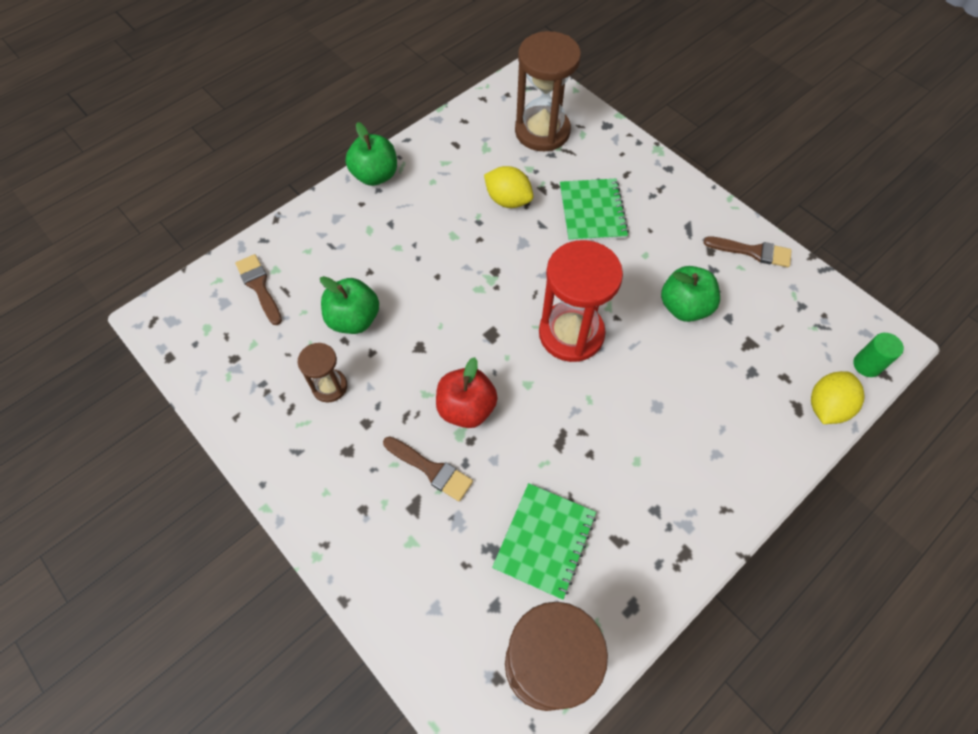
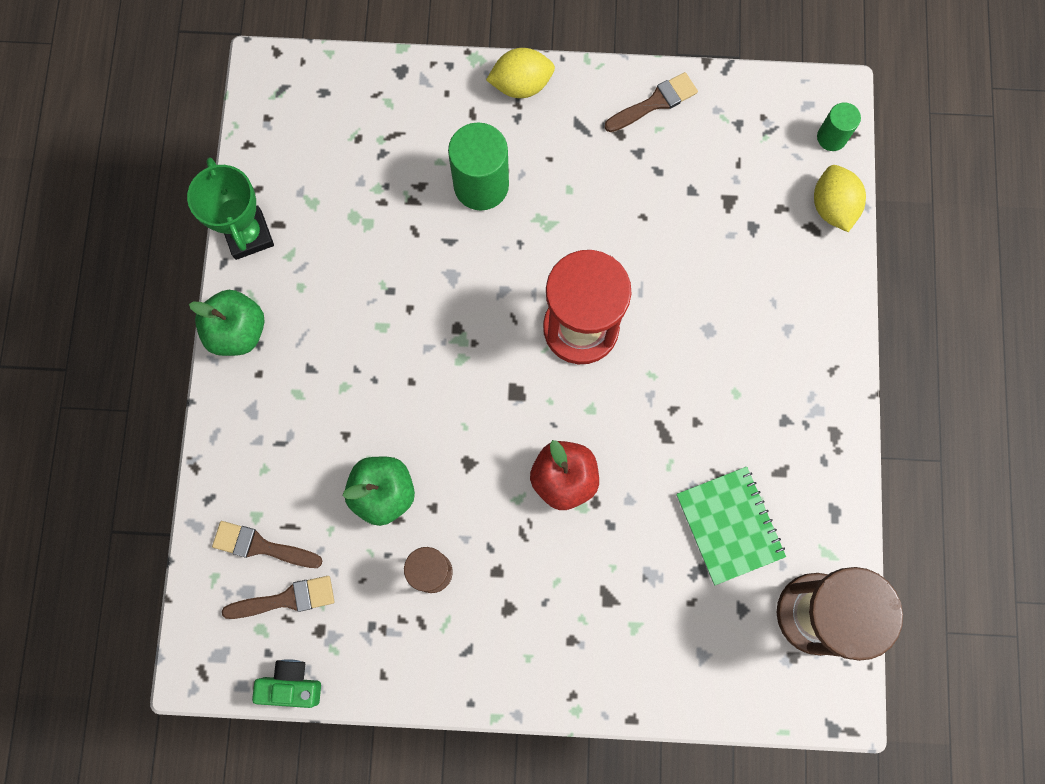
camera: 45 degrees left, 15 degrees up
brown brush [383,436,473,501] -> brown brush moved to [222,576,335,619]
yellow lemon [484,166,533,208] -> yellow lemon moved to [486,48,555,98]
brown hourglass [515,31,581,151] -> none
green notebook [560,179,629,242] -> green cylinder [448,122,509,210]
green apple [661,266,720,322] -> none
none -> green trophy [187,157,274,260]
none -> green camera [252,659,321,708]

